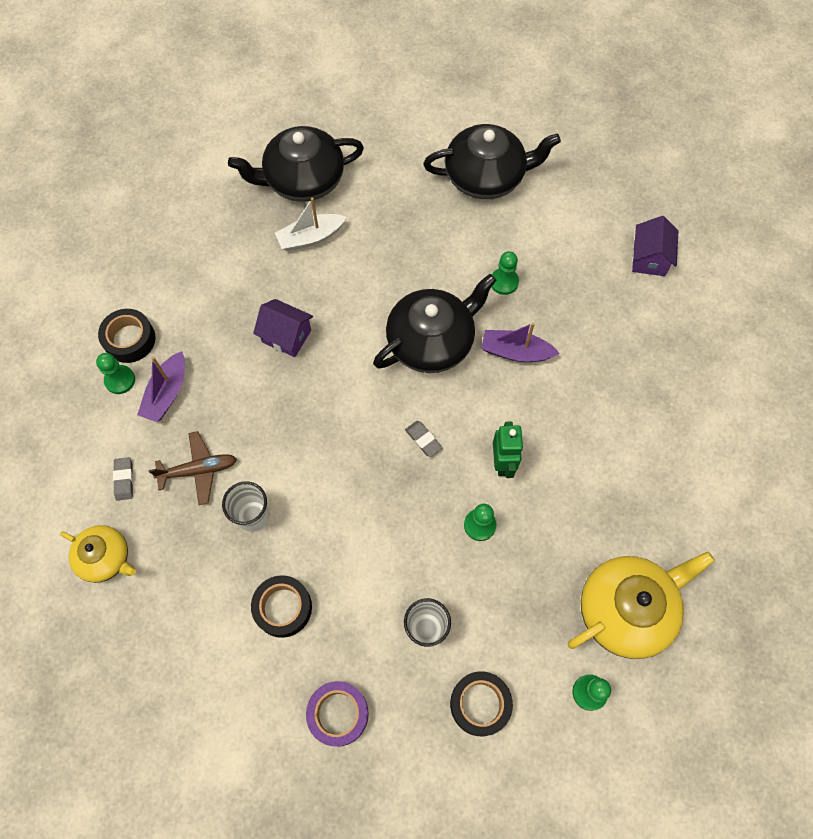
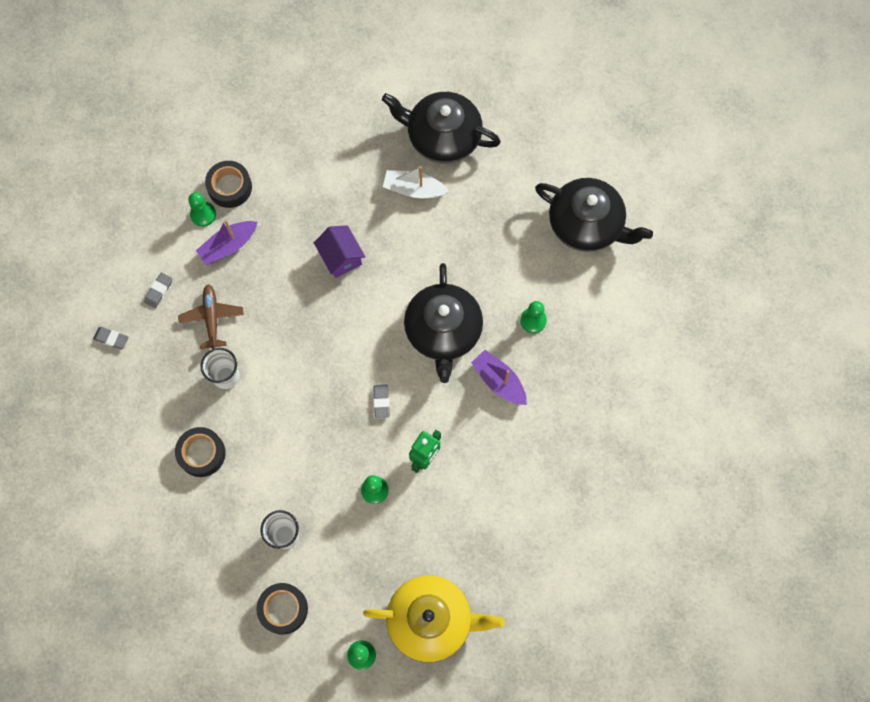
camera: 35 degrees right, 5 degrees up
yellow teapot [60,525,136,583] -> grey eraser [93,327,129,349]
brown plane [149,431,237,505] -> brown plane turned 120 degrees counterclockwise [178,284,244,349]
purple tape [306,681,369,747] -> none
black teapot [373,274,497,373] -> black teapot turned 90 degrees clockwise [404,263,483,383]
purple house [632,216,679,276] -> none

